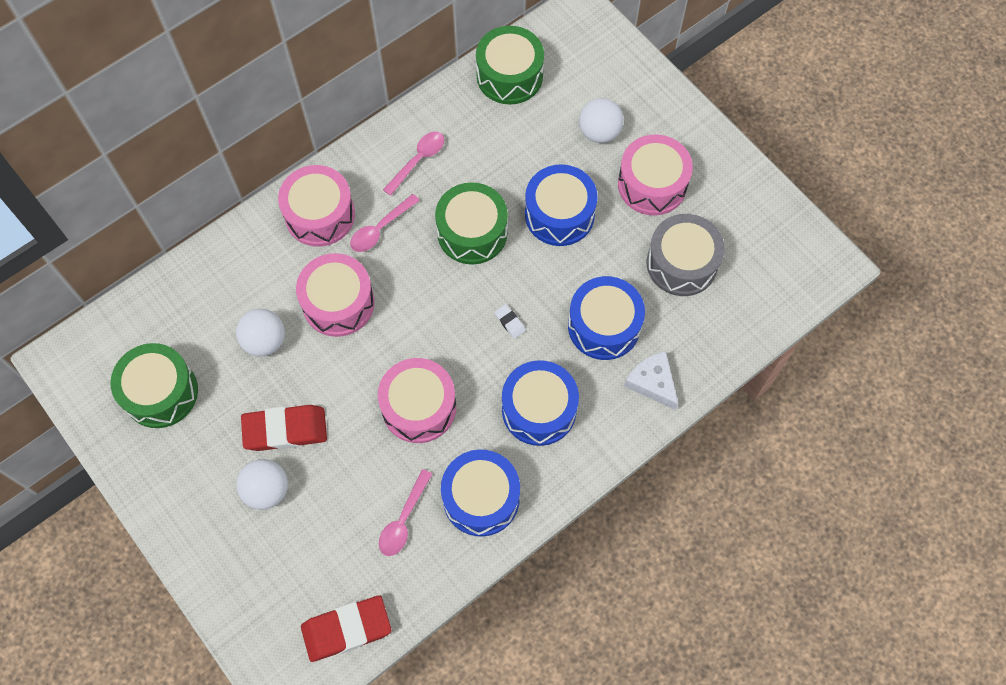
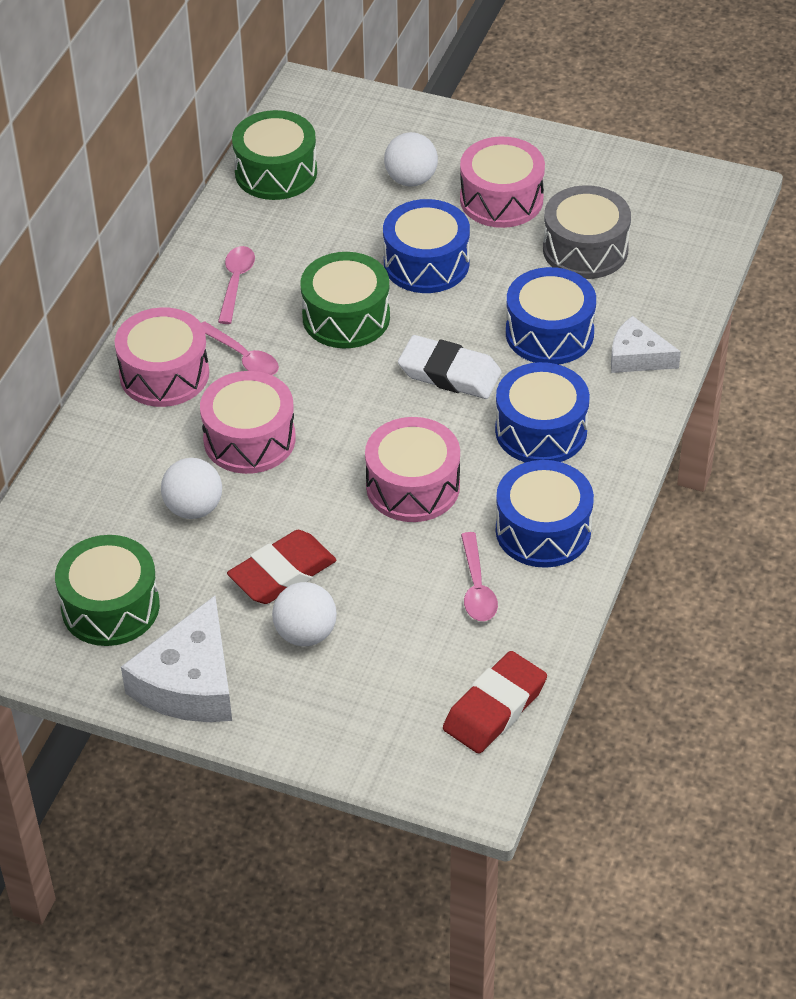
camera: 30 degrees left, 20 degrees down
pink spoon [350,194,420,252] -> pink spoon turned 60 degrees counterclockwise [201,321,279,375]
white eraser [494,304,526,339] -> white eraser [398,335,502,399], size x2.34
none -> white cheese [121,596,232,722]

